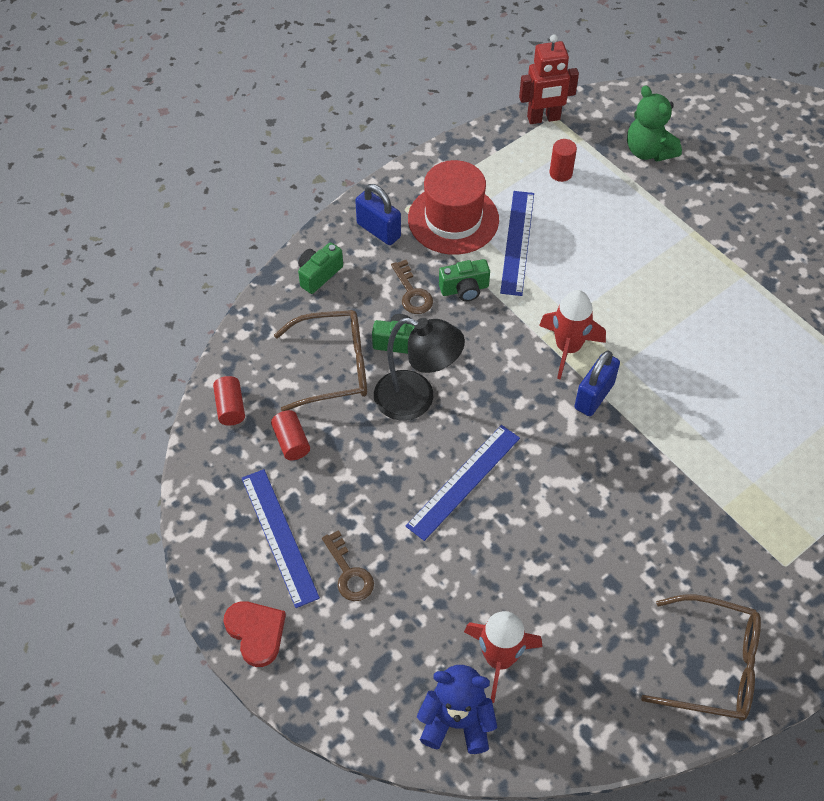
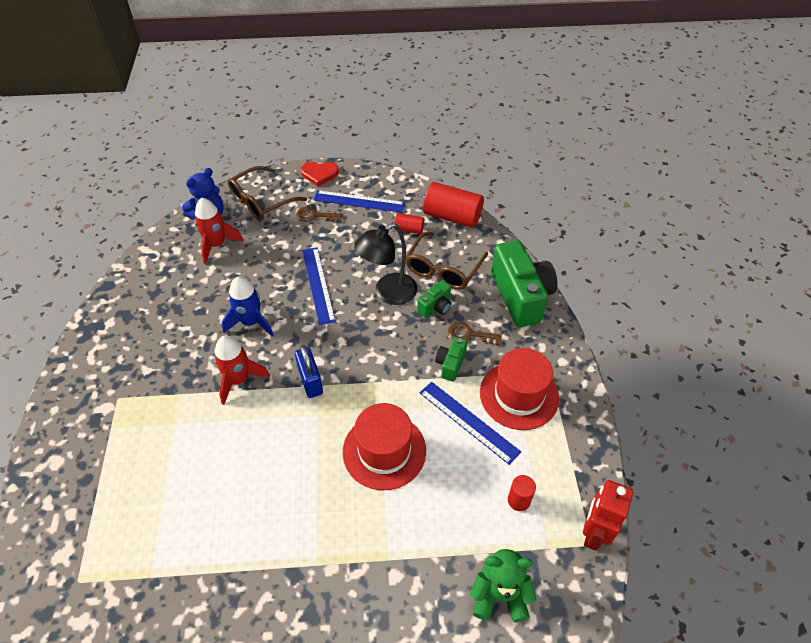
camera: 125 degrees right, 5 degrees down
red cylinder [213,376,245,426] -> red cylinder [423,182,484,228], size x1.95
green camera [298,242,343,294] -> green camera [491,240,557,327], size x2.11
blue padlock [355,184,401,245] -> none
red rocket [539,290,606,380] -> red rocket moved to [214,336,270,405]
brown glasses [641,594,761,721] -> brown glasses moved to [228,166,307,220]
none -> blue rocket [222,277,274,336]
none -> red hat [343,403,426,490]

